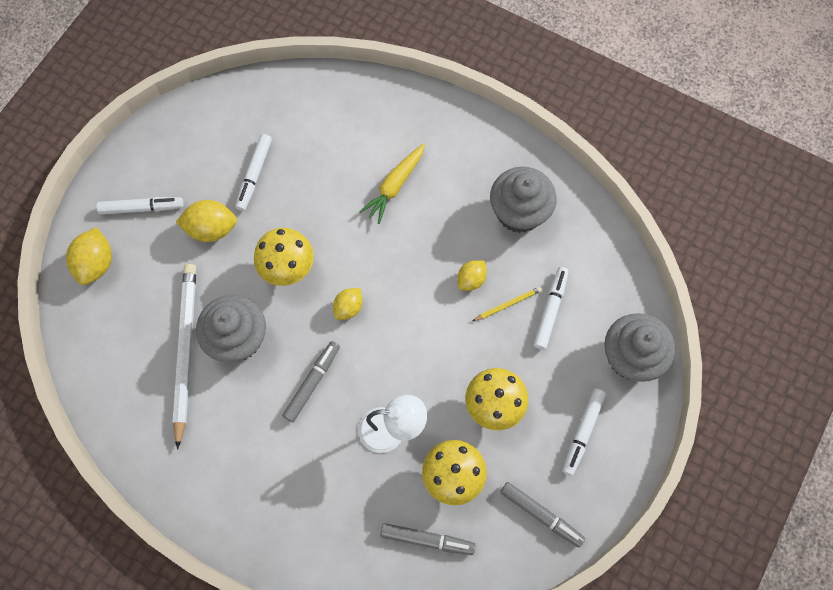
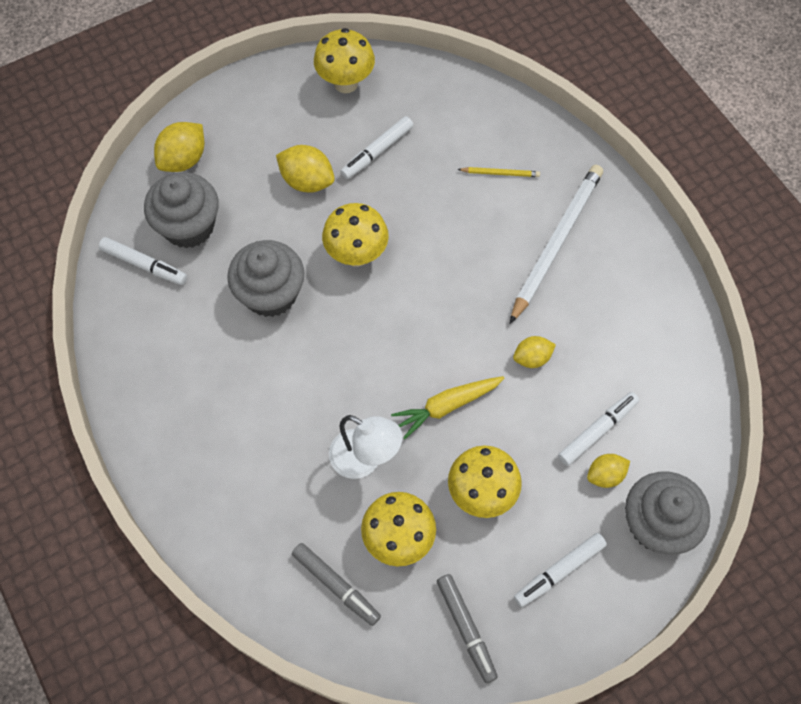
camera: 30 degrees right, 5 degrees down
white marker [96,197,184,215] -> white marker moved to [99,237,187,285]
white pencil [172,264,196,449] -> white pencil moved to [510,165,603,324]
grey marker [282,341,340,422] -> none
yellow lemon [333,288,363,320] -> yellow lemon moved to [587,454,630,488]
yellow carrot [359,143,425,224] -> yellow carrot moved to [391,376,504,439]
yellow pencil [473,287,542,321] -> yellow pencil moved to [457,167,540,177]
grey cupcake [490,167,557,233] -> grey cupcake moved to [144,172,219,248]
none -> yellow mushroom [314,28,375,93]

